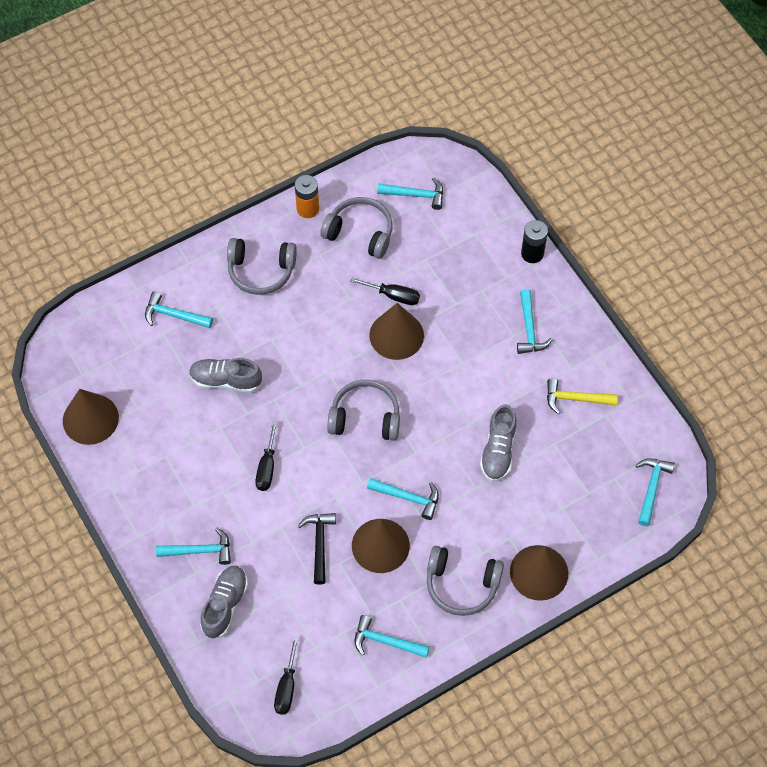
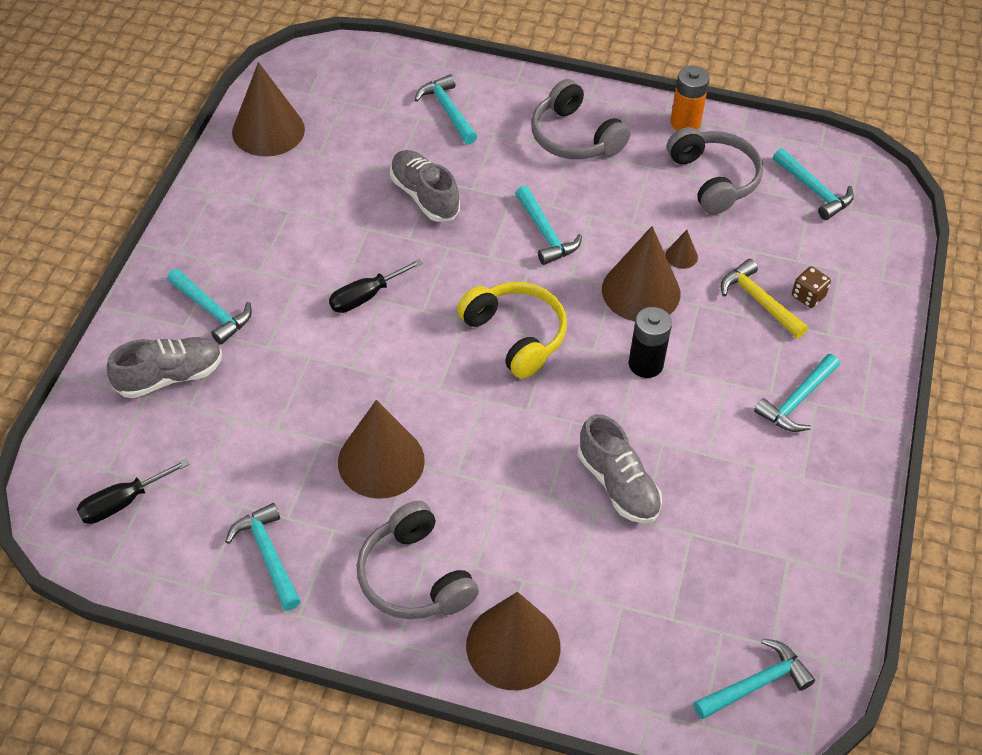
camera: 45 degrees right, 10 degrees down
black hammer [298,513,336,585] -> none
grey headphones [327,380,400,441] -> yellow headphones [457,282,567,379]
black screwdriver [351,277,420,305] -> brown cone [666,230,698,269]
turquoise hammer [367,478,439,520] -> turquoise hammer moved to [515,185,582,265]
grey shoe [480,404,517,482] -> grey shoe turned 90 degrees counterclockwise [578,414,662,524]
black battery [521,220,548,263] -> black battery moved to [629,307,672,378]
yellow hammer [547,378,618,414] -> yellow hammer moved to [721,259,808,338]
none -> brown dice [792,267,831,308]

